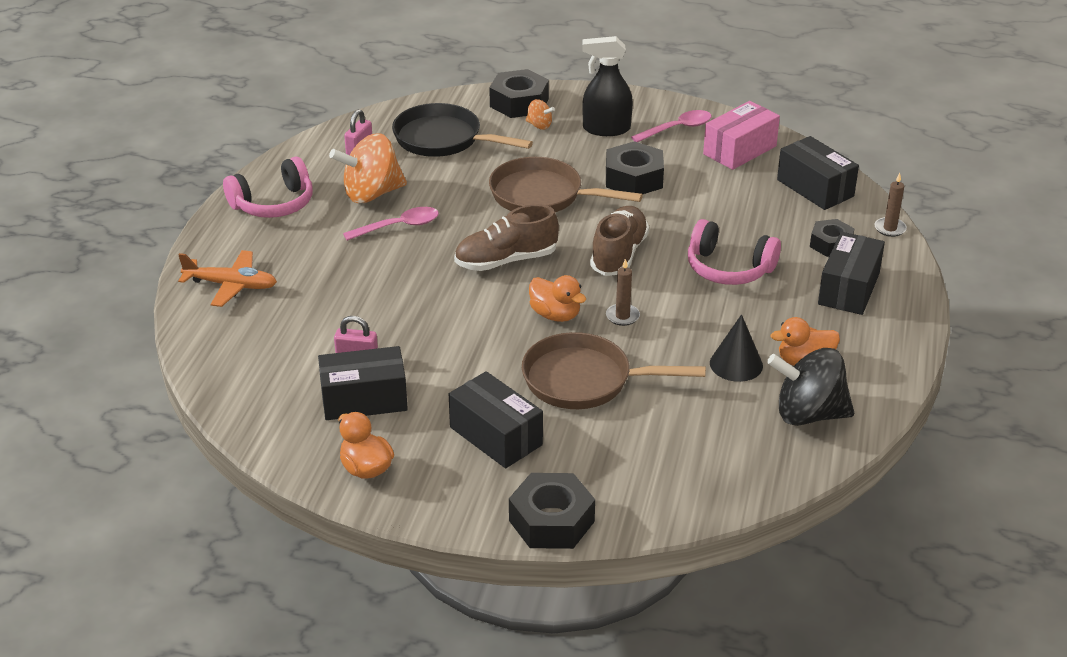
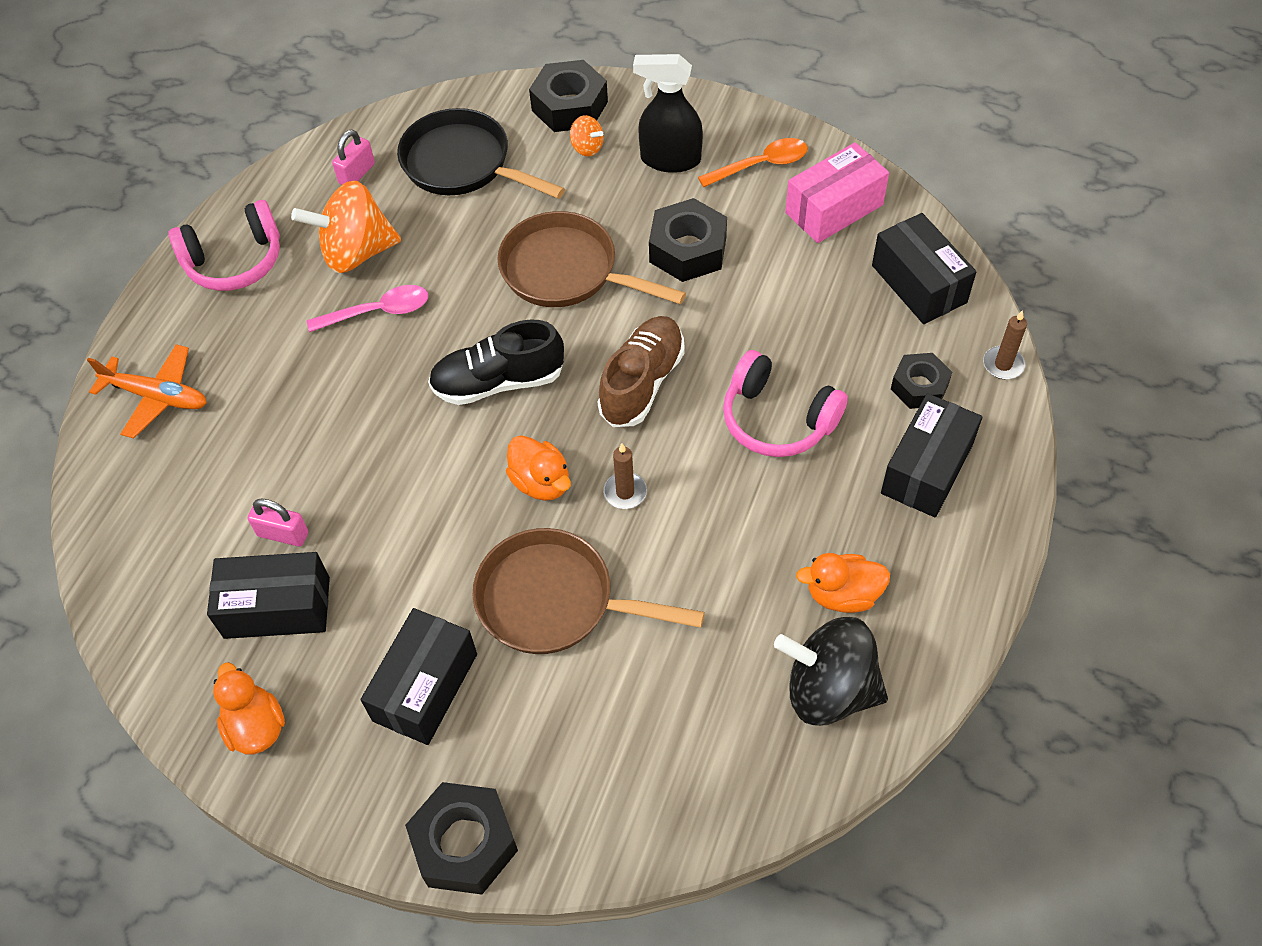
camera: 10 degrees right, 20 degrees up
black box [449,371,543,468] -> black box turned 60 degrees clockwise [361,608,477,745]
brown shoe [454,204,559,271] -> black shoe [428,320,564,405]
pink spoon [631,110,712,142] -> orange spoon [698,138,808,187]
black cone [710,314,763,382] -> none

